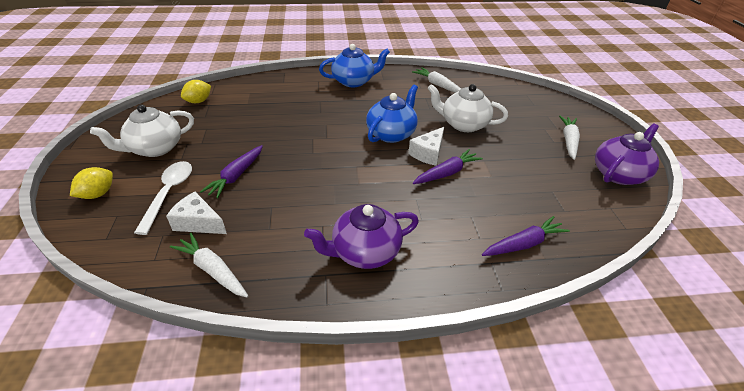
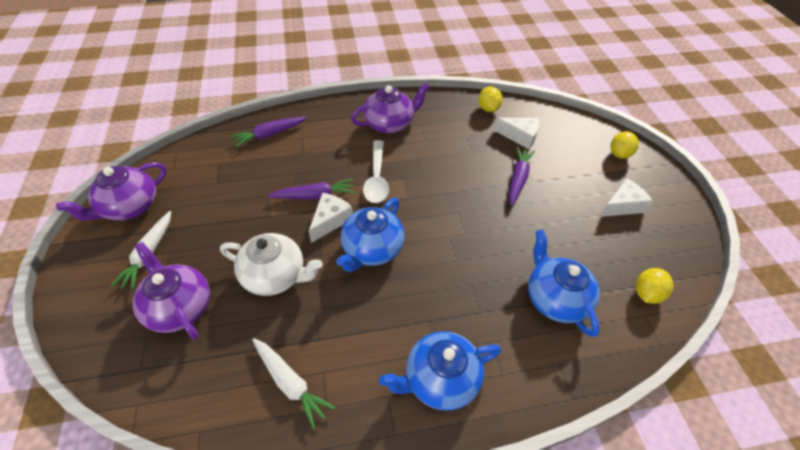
camera: 175 degrees right, 10 degrees up
white teapot [90,104,194,157] -> white cheese [600,178,653,217]
white spoon [134,161,192,235] -> white spoon moved to [363,140,389,203]
white carrot [170,233,248,297] -> yellow lemon [478,86,502,112]
purple carrot [413,149,483,184] -> purple carrot turned 150 degrees counterclockwise [267,179,355,200]
none -> purple teapot [132,242,210,339]
none -> blue teapot [528,229,600,337]

